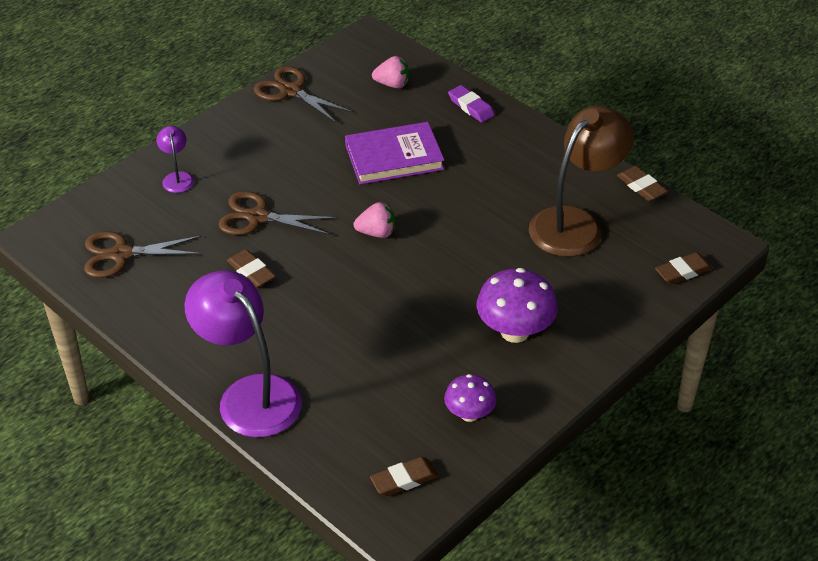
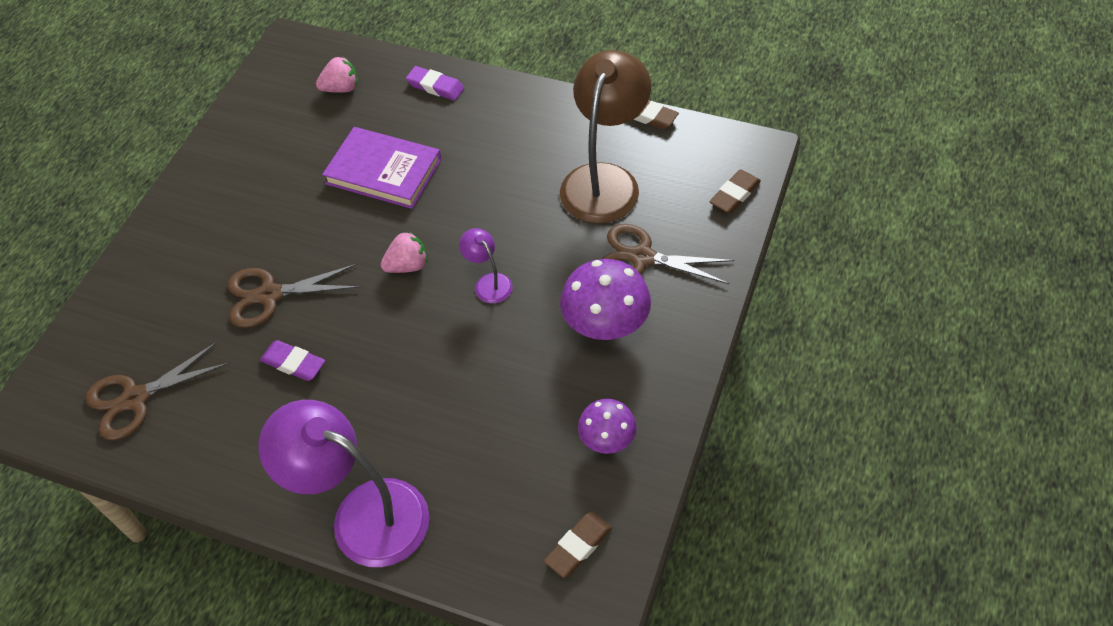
camera: 20 degrees left, 10 degrees up
purple lamp [156,126,194,193] -> purple lamp moved to [459,228,513,303]
brown eraser [227,249,276,288] -> purple eraser [260,340,325,381]
brown scissors [254,66,353,123] -> brown scissors moved to [602,224,734,284]
purple book [345,122,444,184] -> purple book turned 60 degrees clockwise [322,127,442,209]

